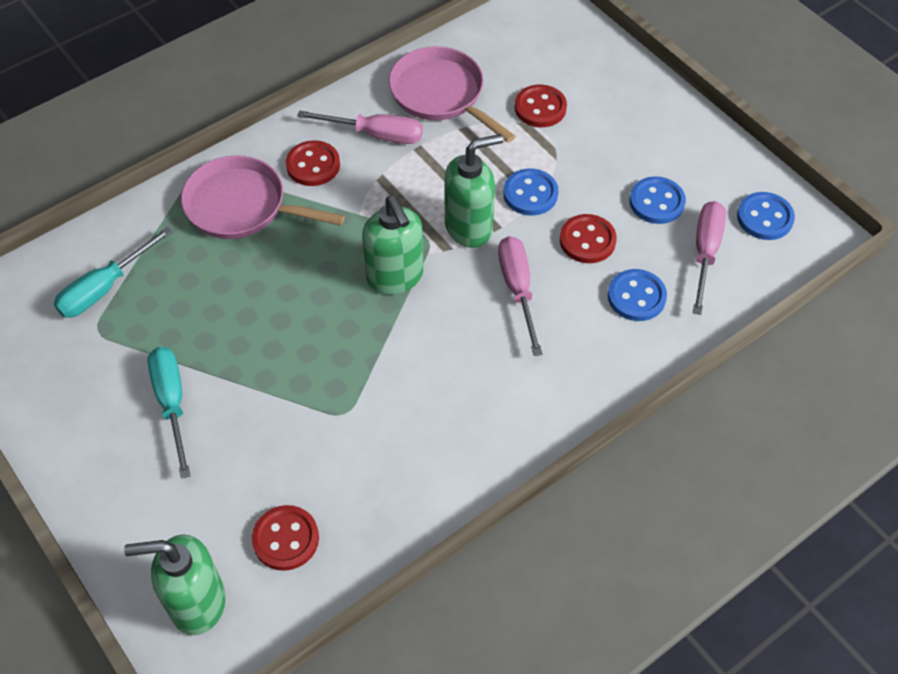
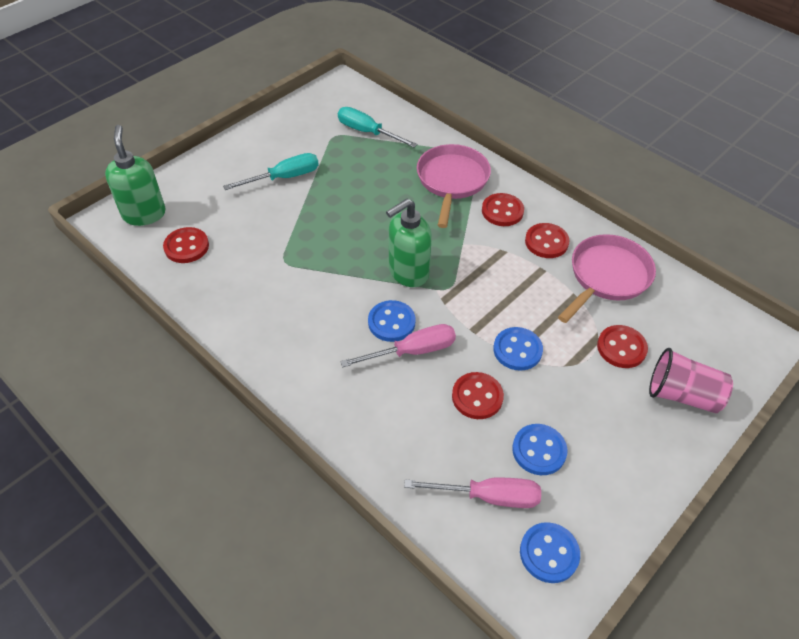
camera: 80 degrees right, 5 degrees down
pink screwdriver [297,110,423,144] -> red button [525,223,570,258]
green soap dispenser [445,134,504,248] -> none
blue button [608,269,667,321] -> blue button moved to [368,300,416,342]
none -> pink cup [649,348,733,413]

